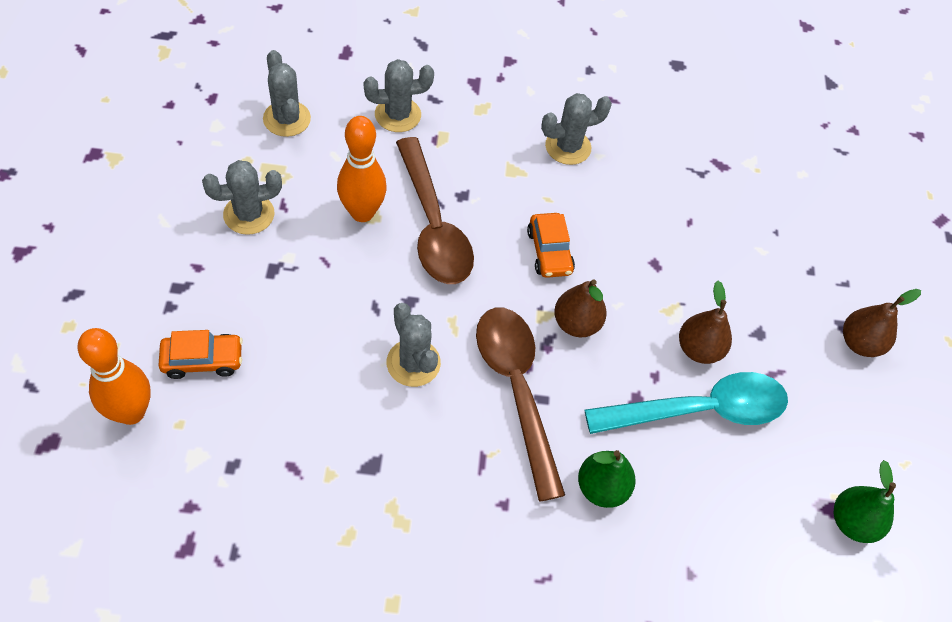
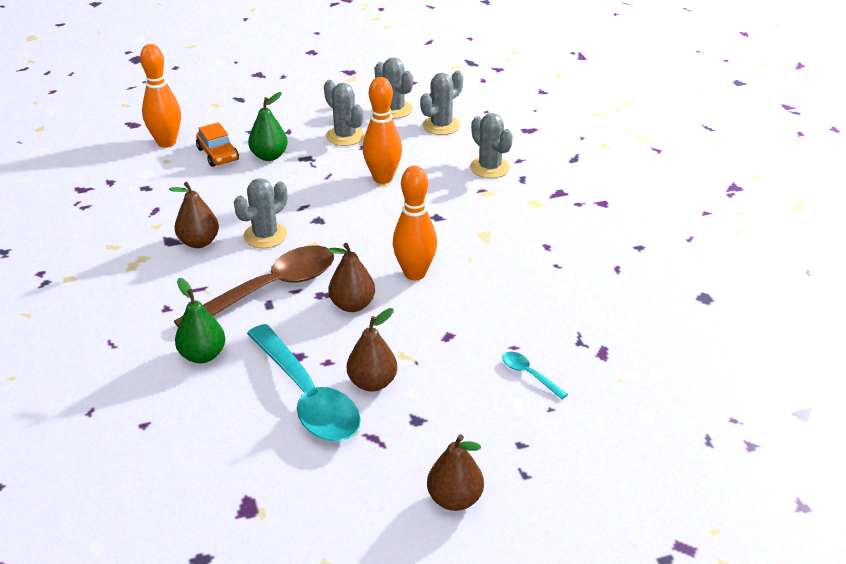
camera: 75 degrees right, 20 degrees down
brown spoon [396,137,474,284] -> none
orange car [527,213,575,278] -> orange bowling pin [393,166,437,280]
grey cactus [541,93,612,165] -> grey cactus moved to [375,57,413,119]
green pear [834,460,896,543] -> green pear moved to [248,92,288,161]
none -> brown pear [169,182,219,248]
none -> turquoise spoon [502,352,568,399]

